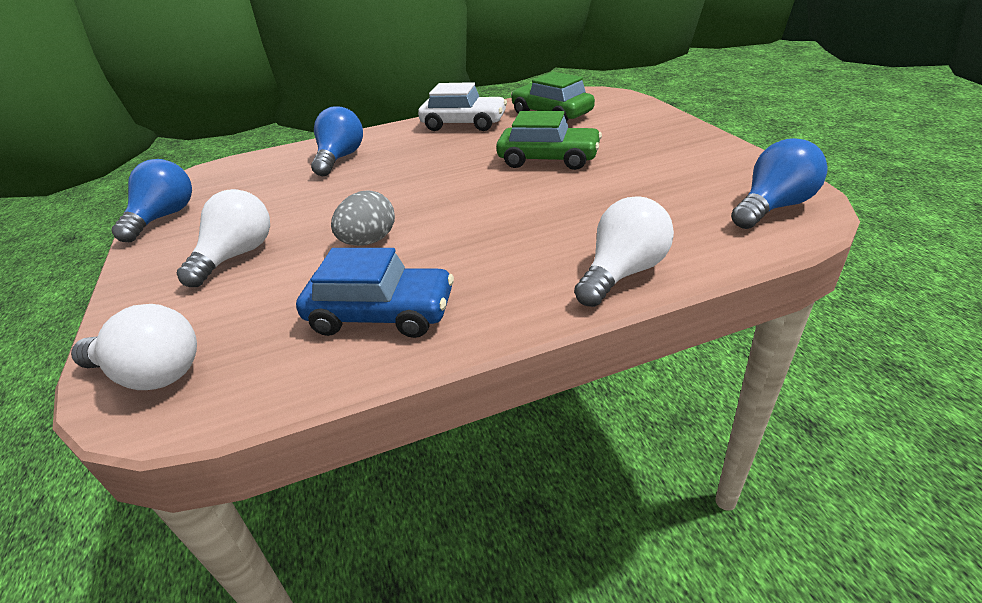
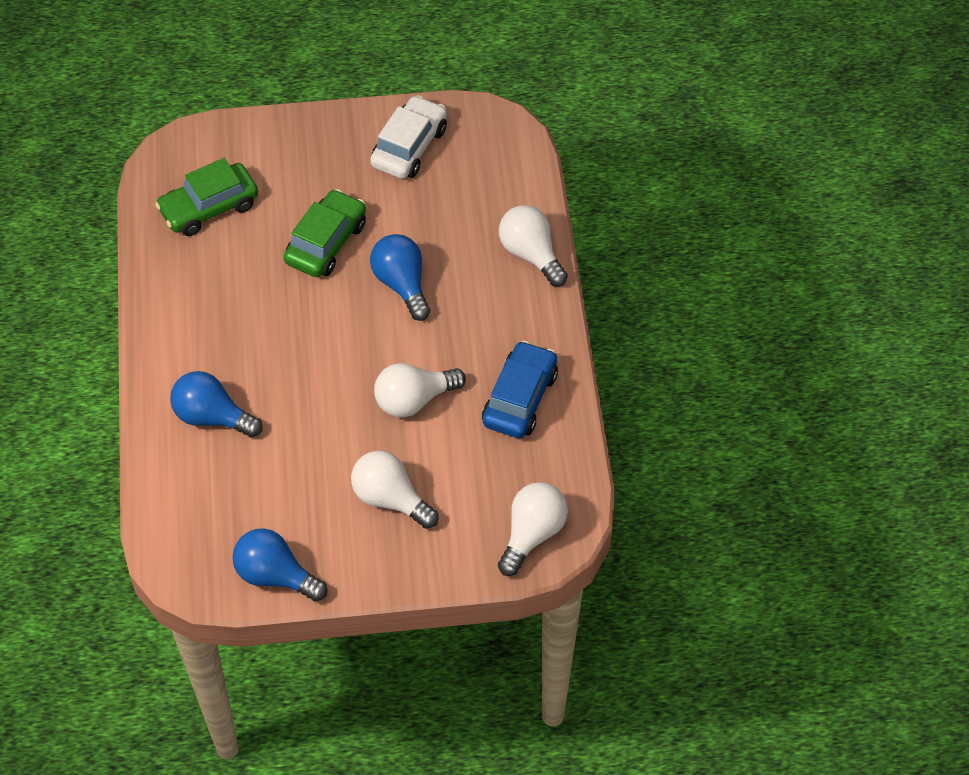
camera: 80 degrees left, 20 degrees up
grey egg [331,190,395,246] -> white light bulb [374,363,466,418]
white car [418,82,507,131] -> white car moved to [370,95,447,179]
blue light bulb [731,138,828,229] -> blue light bulb moved to [370,234,430,321]

